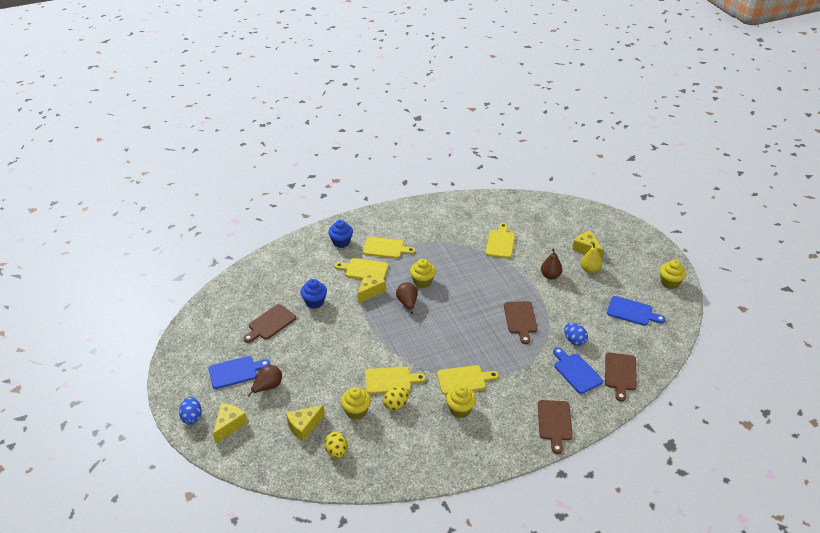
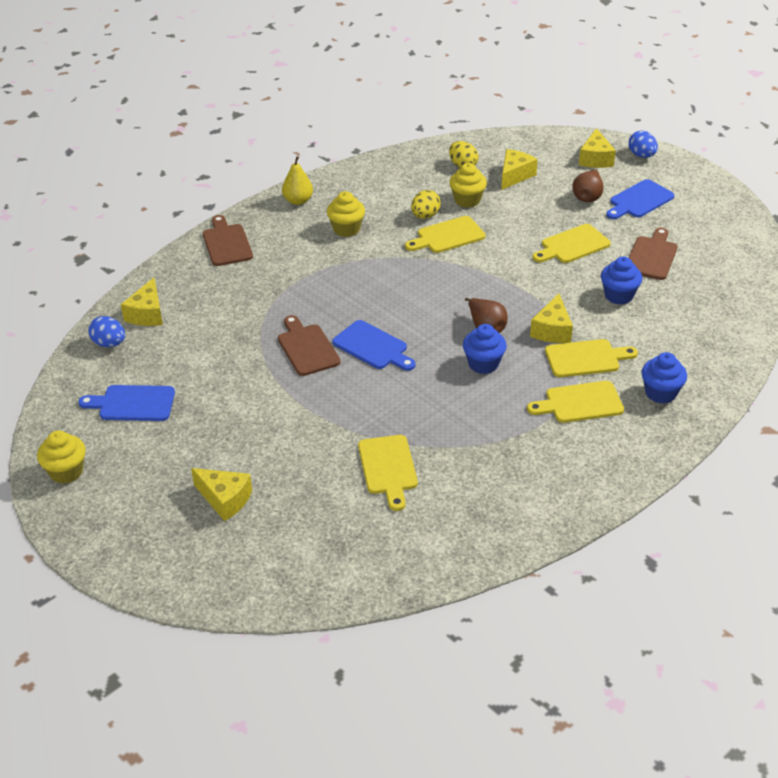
camera: 160 degrees right, 0 degrees up
yellow cupcake [410,259,436,288] -> blue cupcake [463,324,507,374]
yellow cutting board [437,365,499,395] -> yellow cutting board moved to [533,224,611,263]
brown pear [541,249,562,279] -> none
blue cutting board [553,347,603,394] -> blue cutting board moved to [332,320,416,371]
blue egg [564,323,588,346] -> blue egg moved to [88,316,125,347]
yellow pear [580,243,602,273] -> yellow pear moved to [282,156,313,205]
brown cutting board [605,352,637,402] -> yellow cheese [121,278,163,326]

